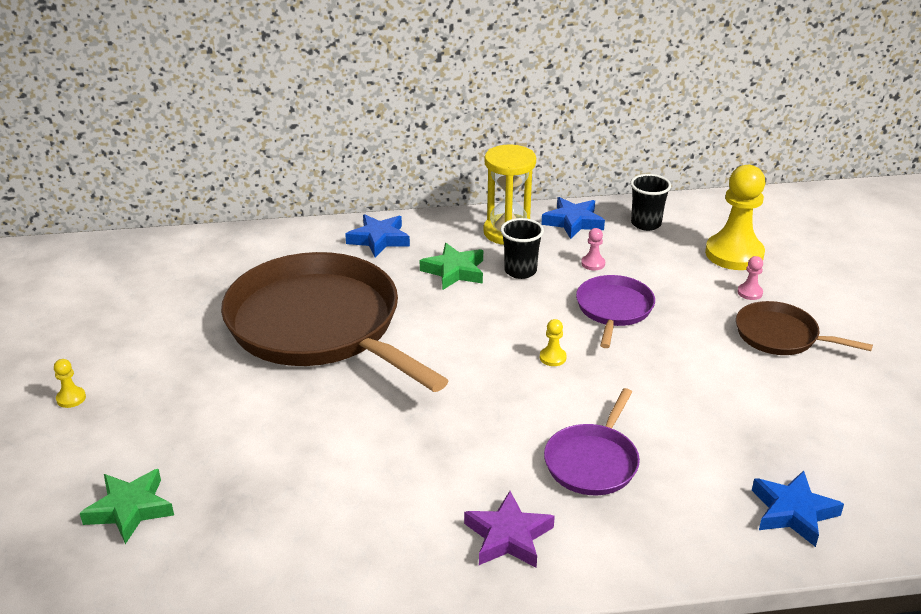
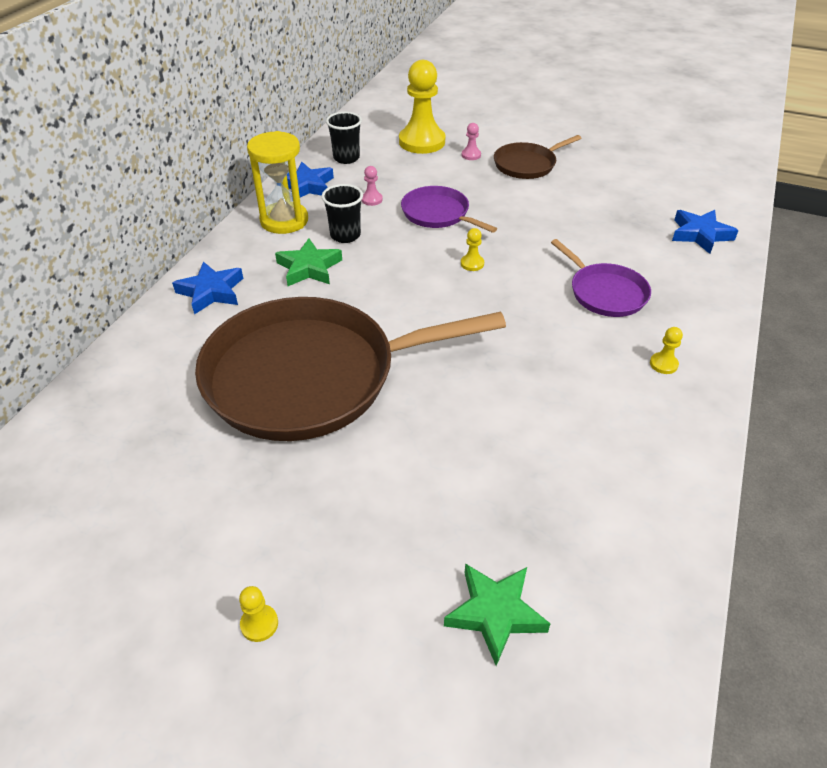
camera: 60 degrees left, 10 degrees up
purple star [464,491,555,568] -> yellow pawn [650,327,683,374]

